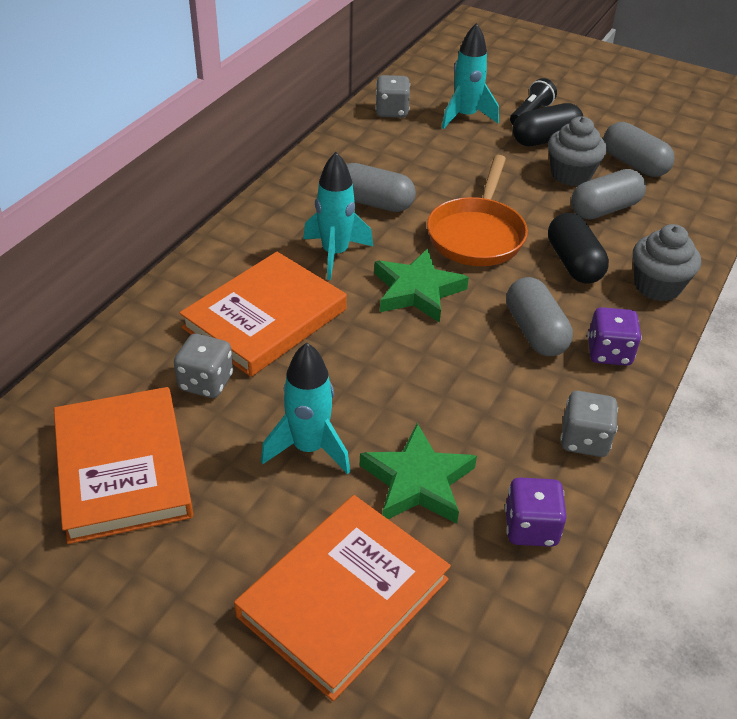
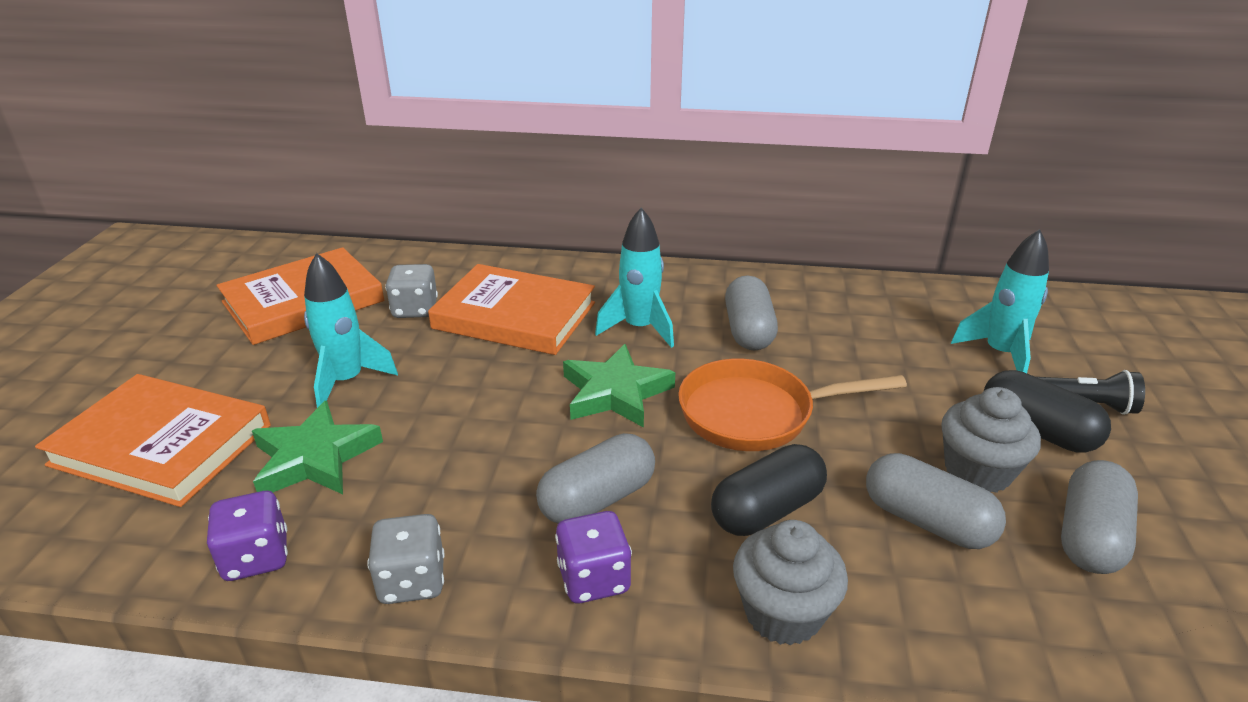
camera: 70 degrees right, 10 degrees down
grey dice [375,75,410,118] -> none

